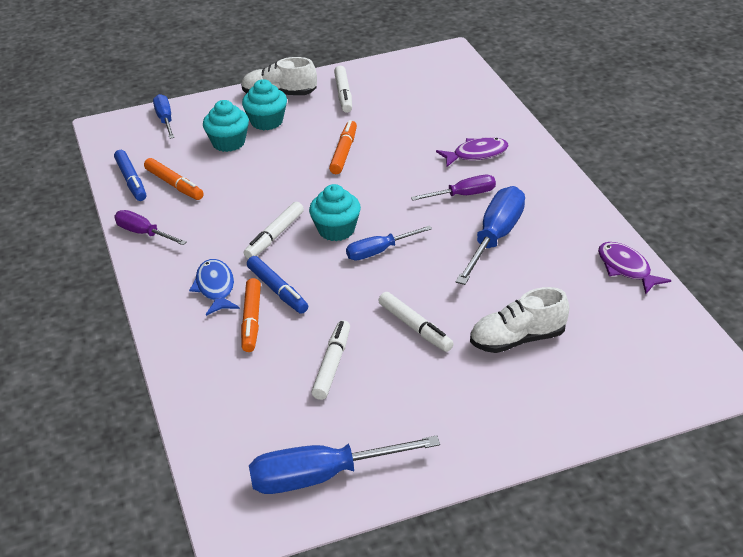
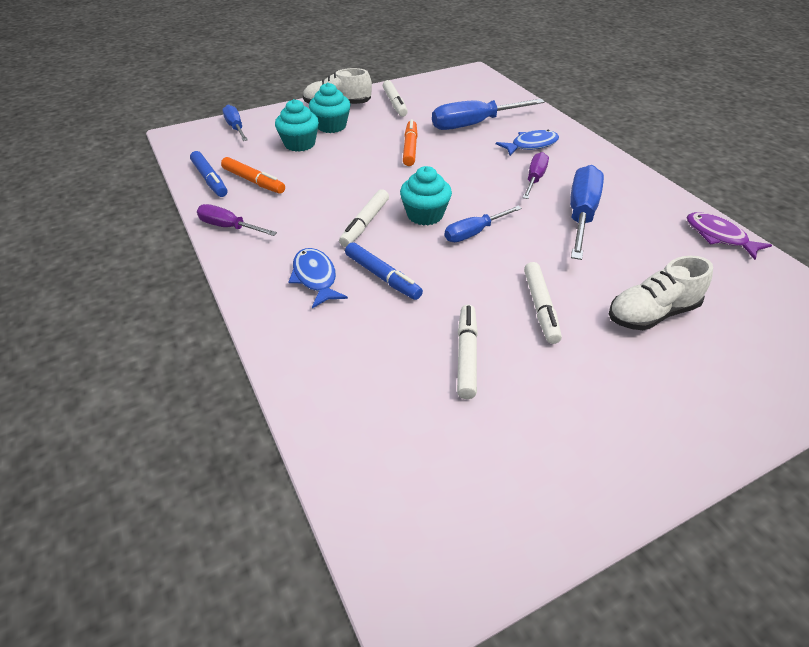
camera: 10 degrees left, 5 degrees up
orange marker [241,278,261,352] -> none
blue screwdriver [249,435,440,494] -> blue screwdriver moved to [432,99,545,130]
white marker [378,292,454,352] -> white marker turned 45 degrees clockwise [524,262,562,344]
purple screwdriver [411,175,496,201] -> purple screwdriver turned 45 degrees counterclockwise [523,152,549,199]
purple fish [436,137,509,167] -> blue fish [496,129,559,156]

